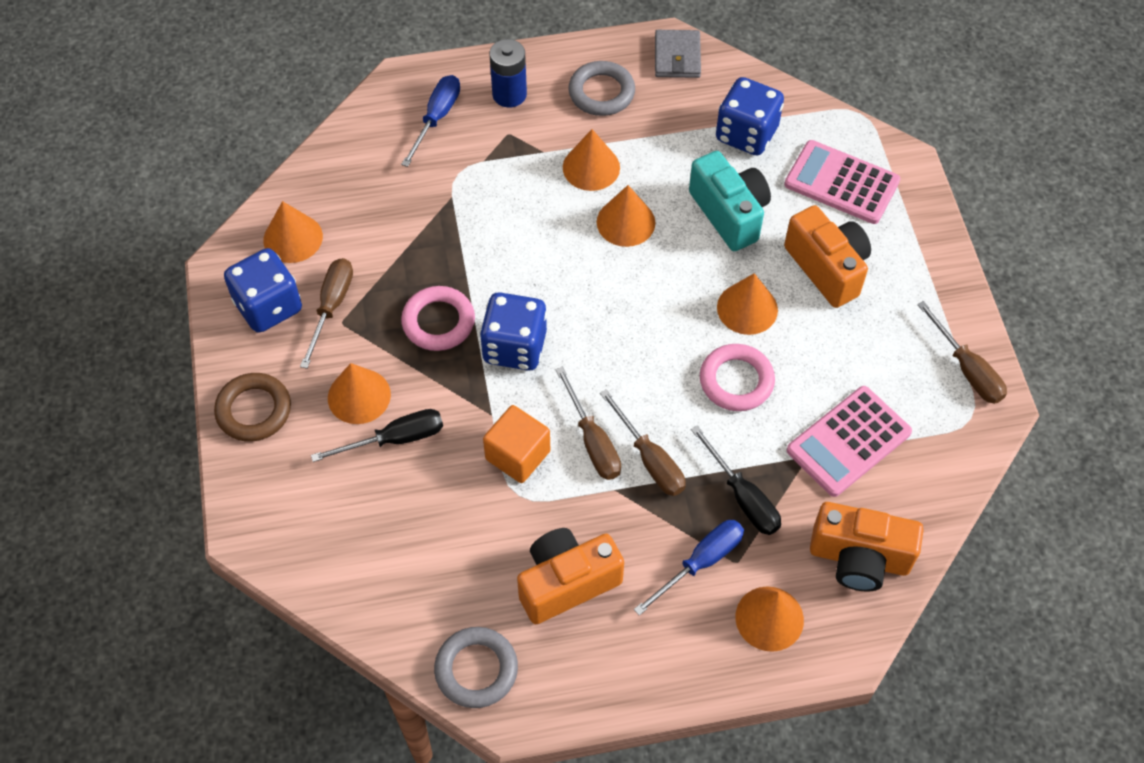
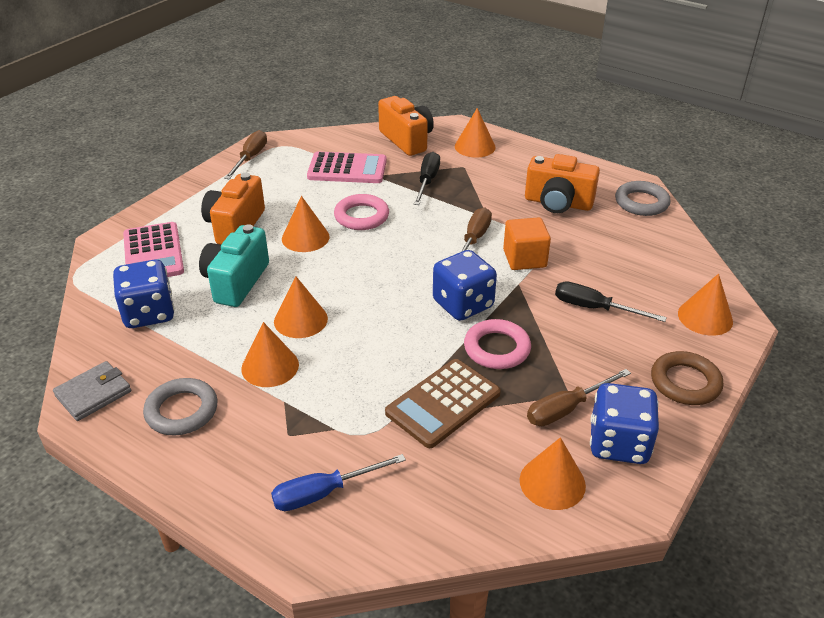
camera: 135 degrees left, 20 degrees down
orange cone [328,363,391,424] -> orange cone moved to [678,274,733,336]
blue battery [490,39,527,107] -> none
brown screwdriver [600,389,685,496] -> none
blue screwdriver [634,520,744,616] -> none
none -> brown calculator [385,359,501,448]

